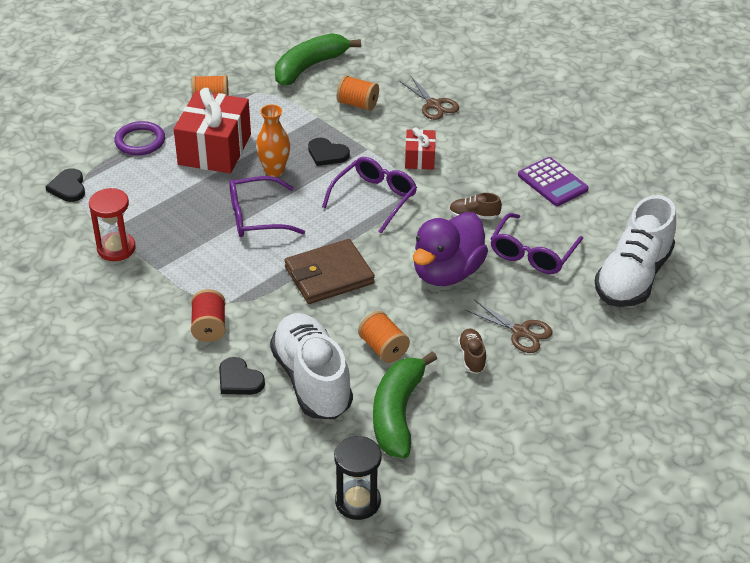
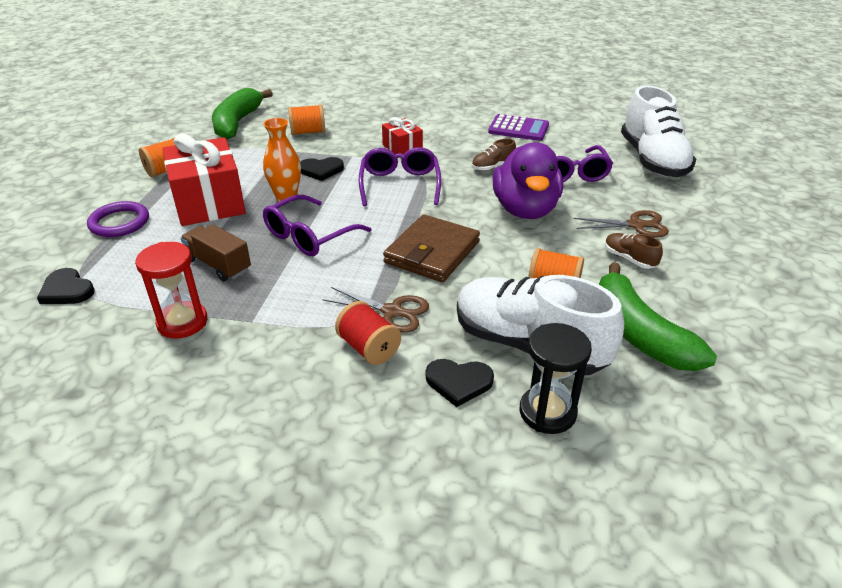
camera: 35 degrees left, 5 degrees down
black hourglass [334,436,382,520] -> black hourglass moved to [520,323,592,434]
brown scissors [399,76,459,120] -> brown scissors moved to [322,287,429,333]
none -> brown truck [180,224,251,281]

